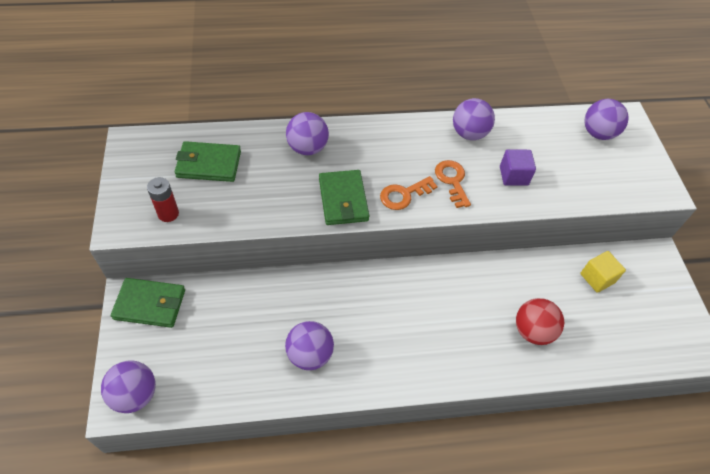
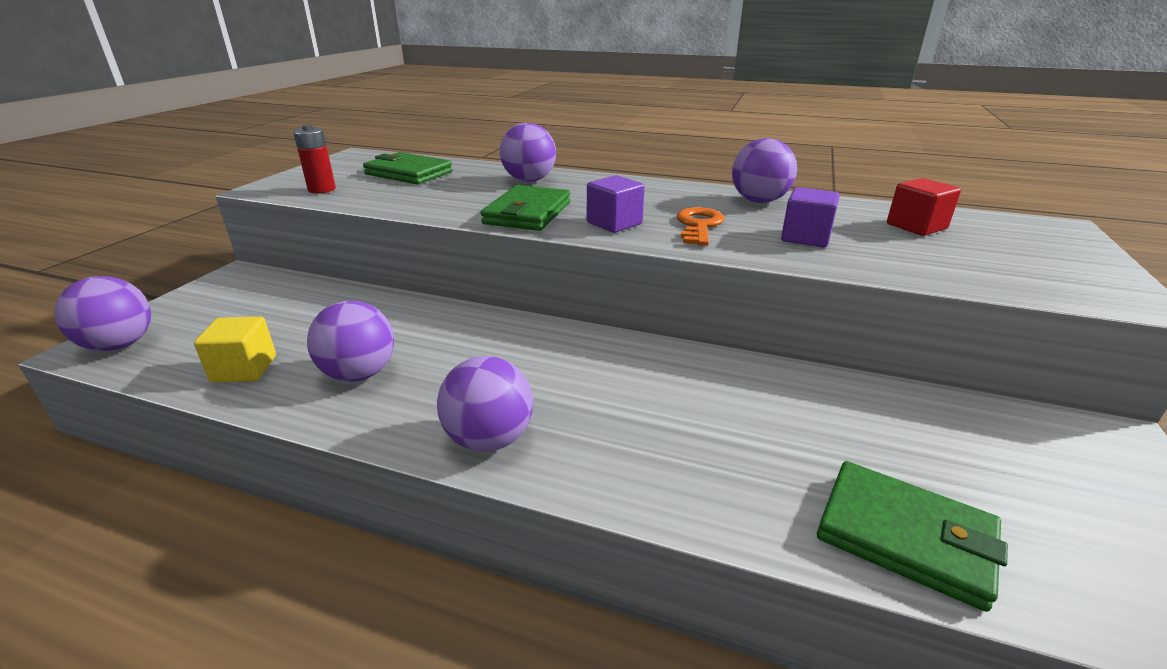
camera: 30 degrees right, 25 degrees down
green wallet [111,278,185,328] -> green wallet moved to [817,461,1008,612]
orange key [380,176,438,210] -> purple cube [587,175,645,233]
red ball [516,298,564,345] -> none
yellow cube [580,251,626,293] -> yellow cube moved to [194,316,276,382]
purple ball [584,99,629,140] -> purple ball moved to [437,356,533,452]
none -> red cube [887,178,961,236]

